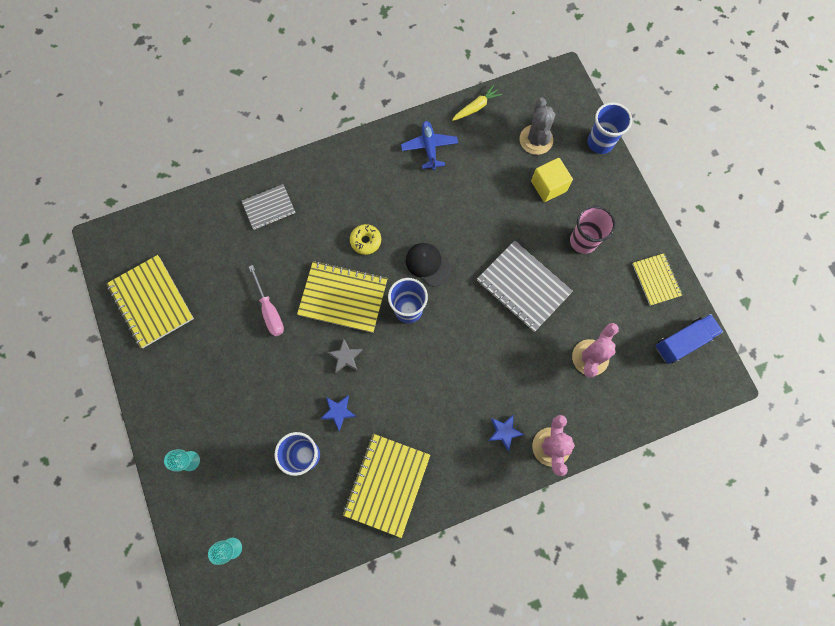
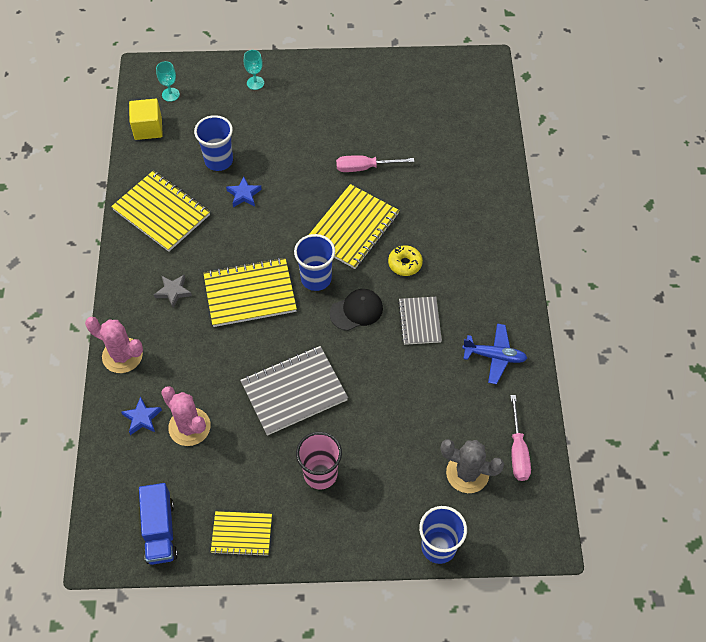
camera: 110 degrees right, 15 degrees down
yellow notebook [106,255,194,348] -> yellow notebook moved to [203,257,297,327]
grey notebook [242,184,295,230] -> grey notebook moved to [398,297,442,345]
grey star [327,339,363,373] -> grey star moved to [154,275,192,308]
yellow carrot [452,85,502,121] -> none
blue star [488,415,524,451] -> blue star moved to [121,396,162,435]
yellow cube [531,158,573,202] -> yellow cube moved to [129,99,163,140]
none -> pink screwdriver [510,395,531,481]

